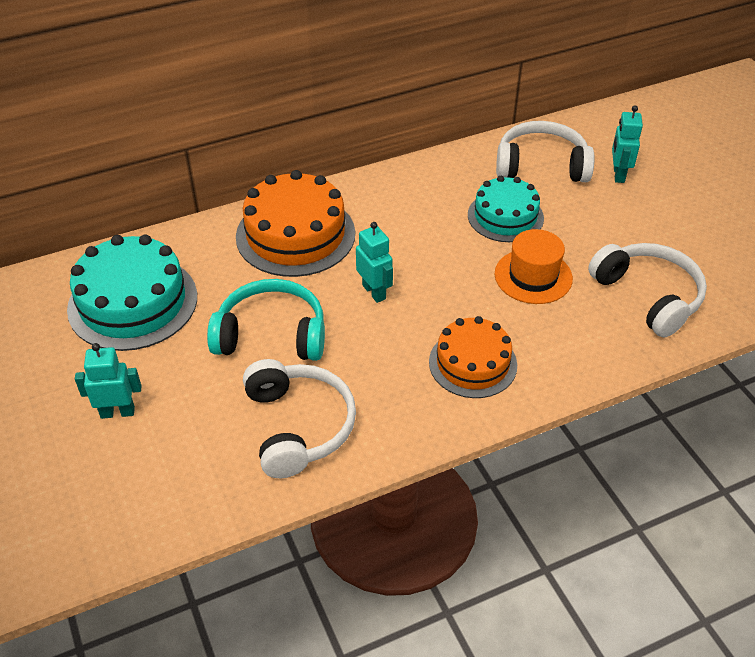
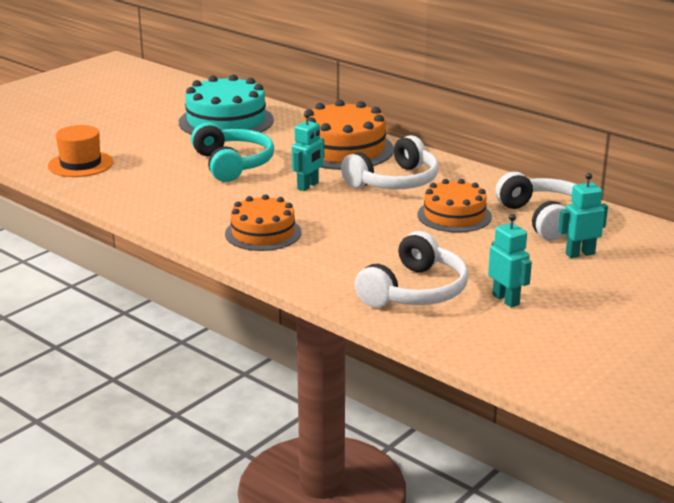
camera: 65 degrees right, 20 degrees down
turquoise robot [75,343,141,419] -> turquoise robot moved to [488,214,532,308]
white headphones [243,359,356,478] -> white headphones moved to [341,135,439,189]
turquoise cake [468,176,544,242] -> orange cake [418,179,492,233]
orange hat [495,229,573,304] -> orange hat moved to [48,125,114,177]

